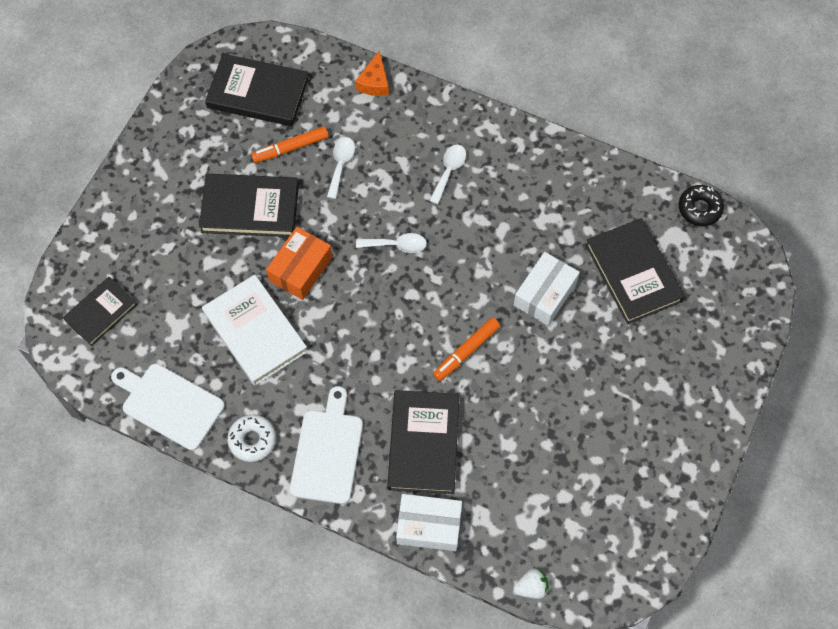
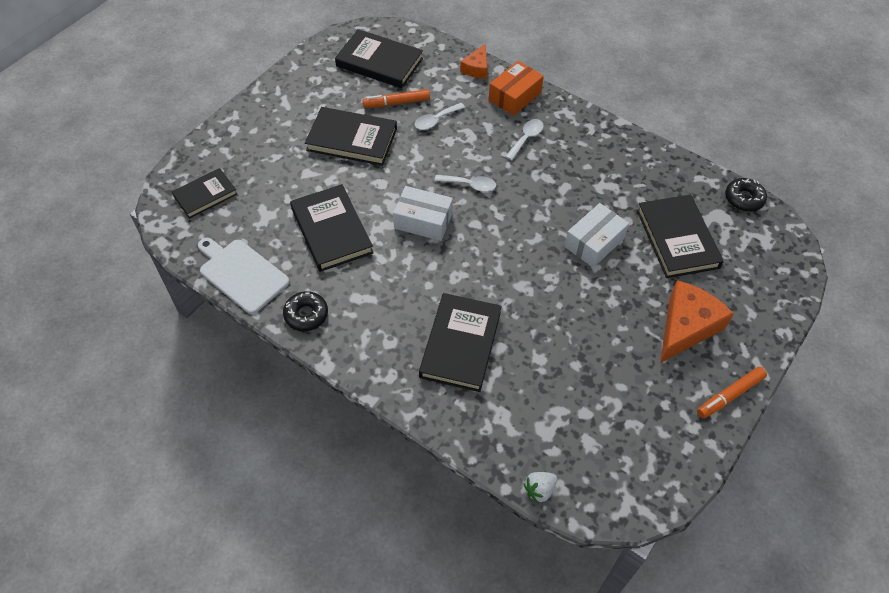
camera: 10 degrees right, 10 degrees down
white book [202,275,308,386] -> black book [290,184,374,272]
white donut [227,415,276,462] -> black donut [283,291,328,331]
orange box [266,227,332,300] -> orange box moved to [489,61,544,116]
white cutting board [290,386,363,504] -> none
white spoon [327,137,355,199] -> white spoon turned 150 degrees counterclockwise [415,103,465,130]
white box [396,494,462,551] -> white box moved to [393,186,453,241]
orange marker [433,318,500,381] -> orange marker moved to [697,367,767,419]
white strawberry [513,569,549,599] -> white strawberry turned 150 degrees clockwise [523,472,557,503]
none -> orange cheese [660,280,734,363]

